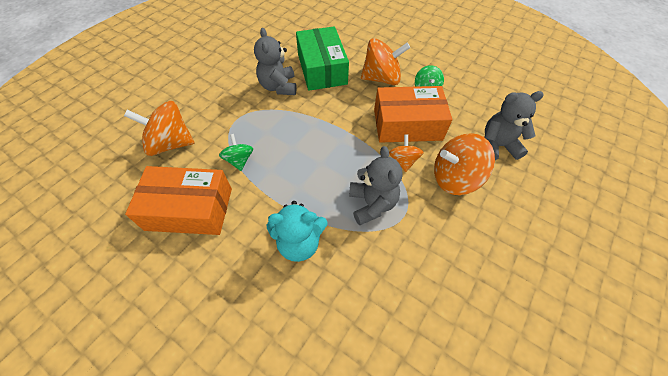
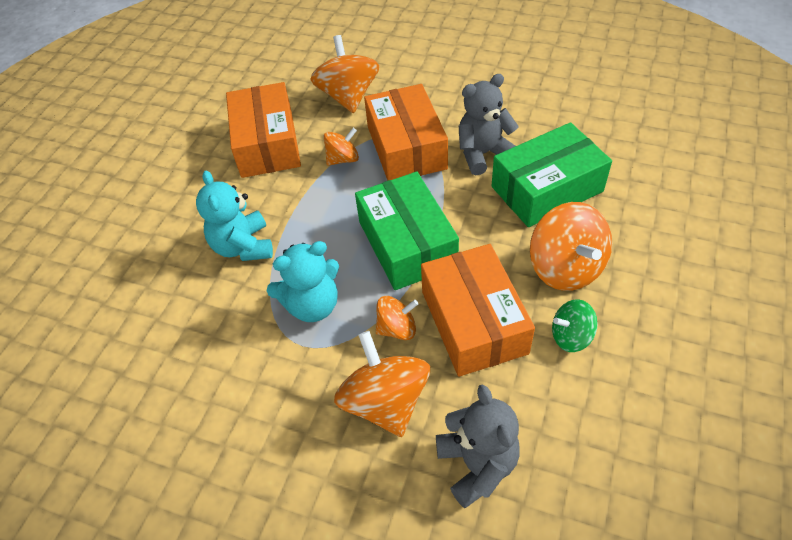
camera: 80 degrees right, 5 degrees down
green spinning top [219,134,253,171] -> orange spinning top [324,128,359,166]
grey teddy bear [349,146,403,226] -> turquoise teddy bear [266,241,339,322]
none -> green box [355,172,459,290]
none -> orange box [364,84,448,181]

